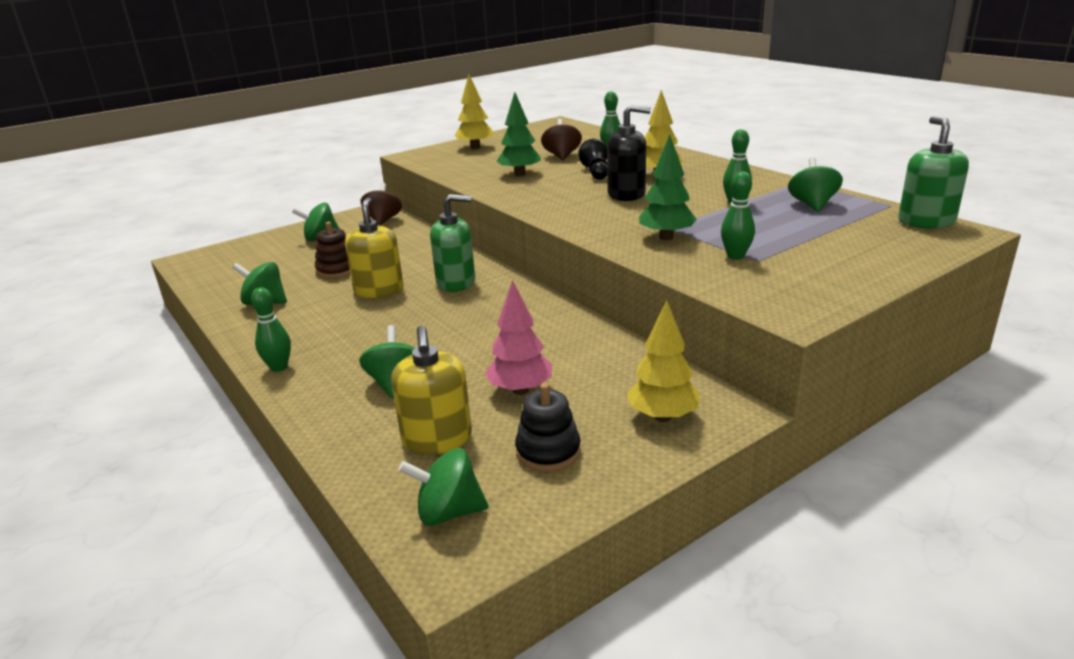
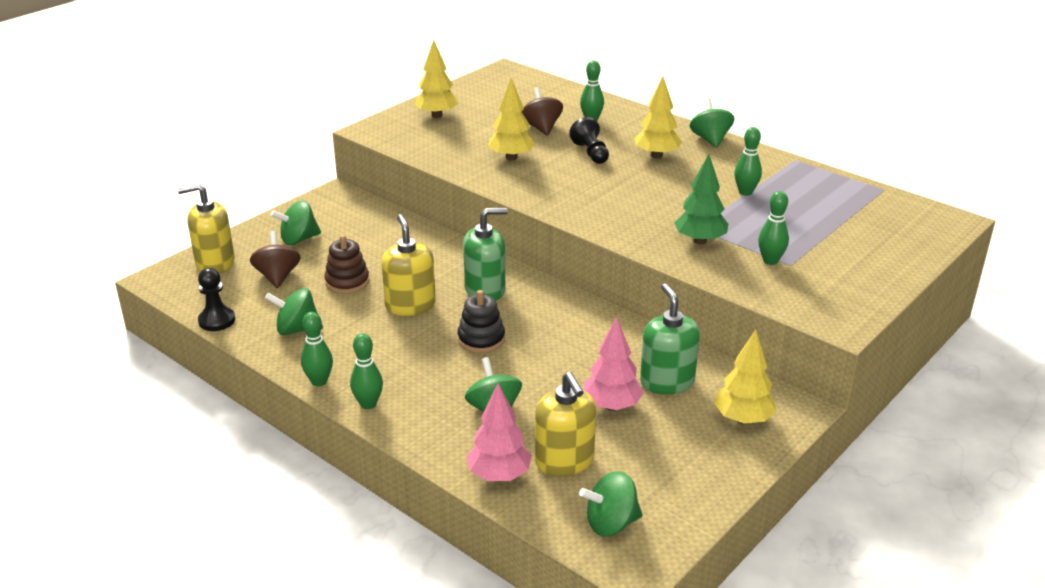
camera: 15 degrees left, 5 degrees up
brown spinning top [360,183,402,226] -> brown spinning top moved to [250,231,301,288]
green tree [497,92,541,176] -> yellow tree [488,78,536,160]
black stacking toy [515,383,581,472] -> black stacking toy moved to [457,290,505,353]
black soap dispenser [607,105,651,201] -> none
green spinning top [788,157,843,212] -> green spinning top moved to [690,98,735,148]
green soap dispenser [898,116,969,229] -> green soap dispenser moved to [640,284,700,395]
none -> yellow soap dispenser [177,183,235,273]
none -> black pawn [198,268,235,331]
none -> green bowling pin [301,312,333,386]
none -> pink tree [467,383,532,481]

